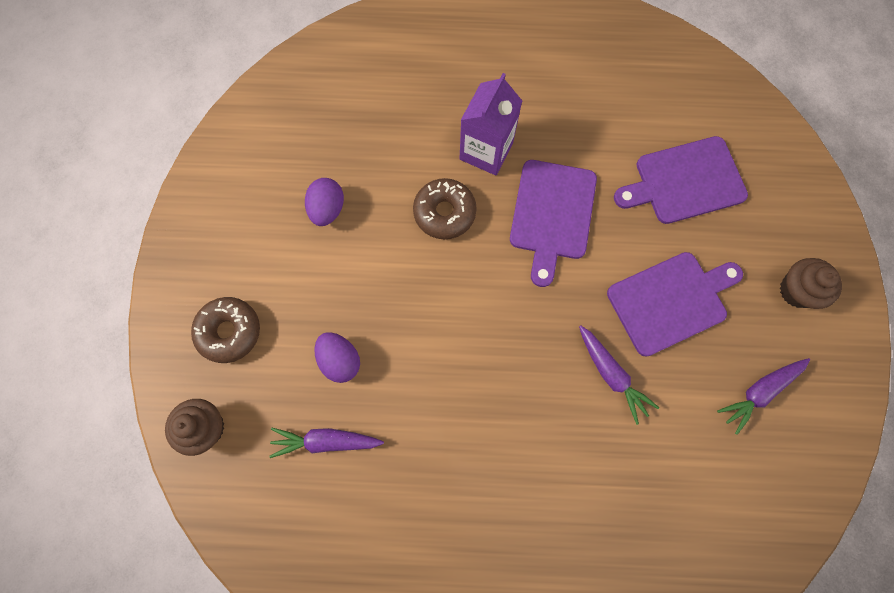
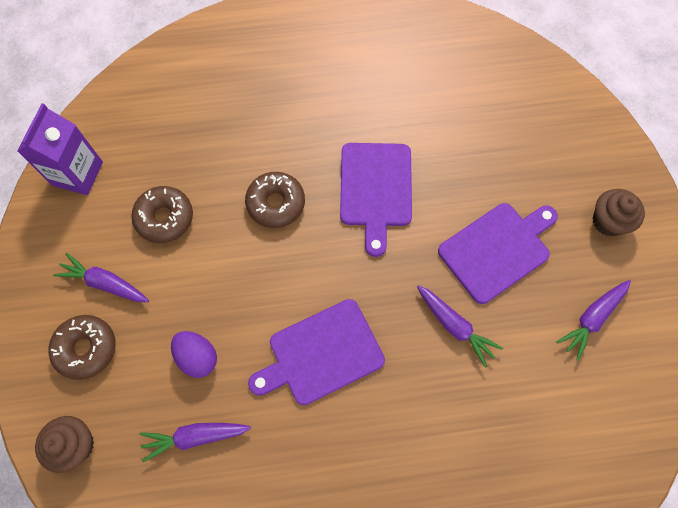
camera: 10 degrees left, 5 degrees down
purple egg [305,178,344,226] -> brown donut [131,186,193,243]
purple carton [459,73,522,175] -> purple carton moved to [17,103,103,195]
purple cutting board [614,136,748,224] -> purple cutting board moved to [248,299,385,405]
none -> purple carrot [53,253,149,302]

